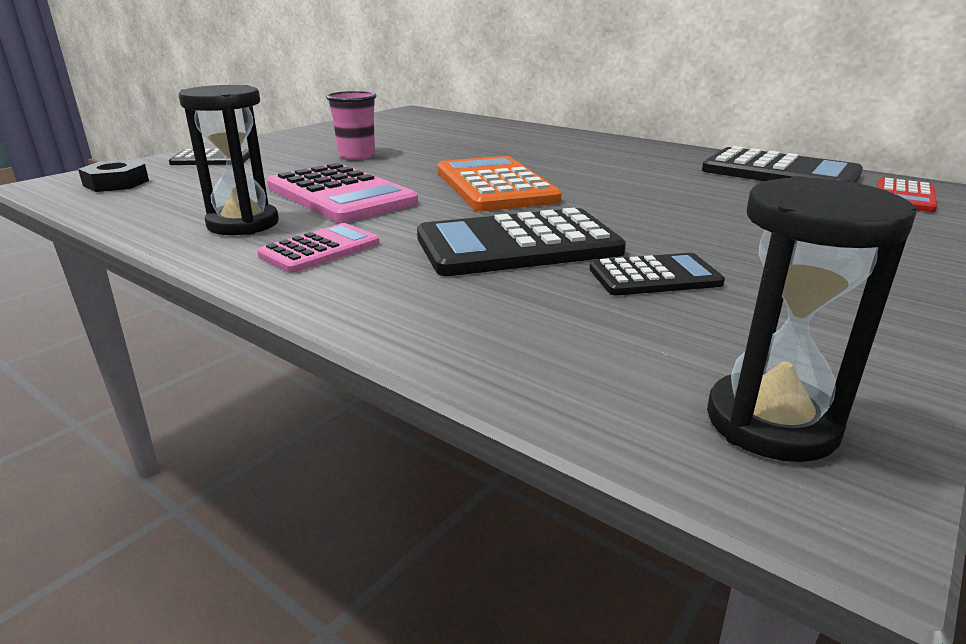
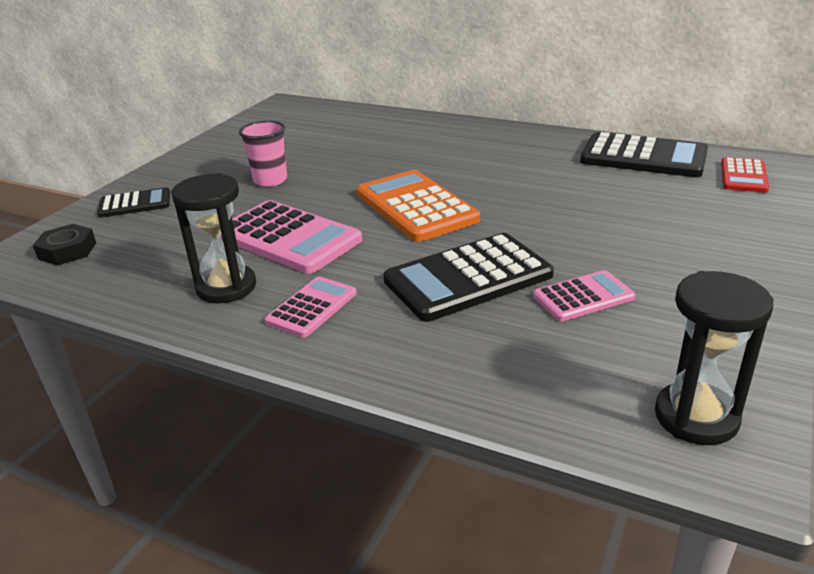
camera: 10 degrees left, 5 degrees up
black calculator [590,253,725,296] -> pink calculator [533,270,635,321]

